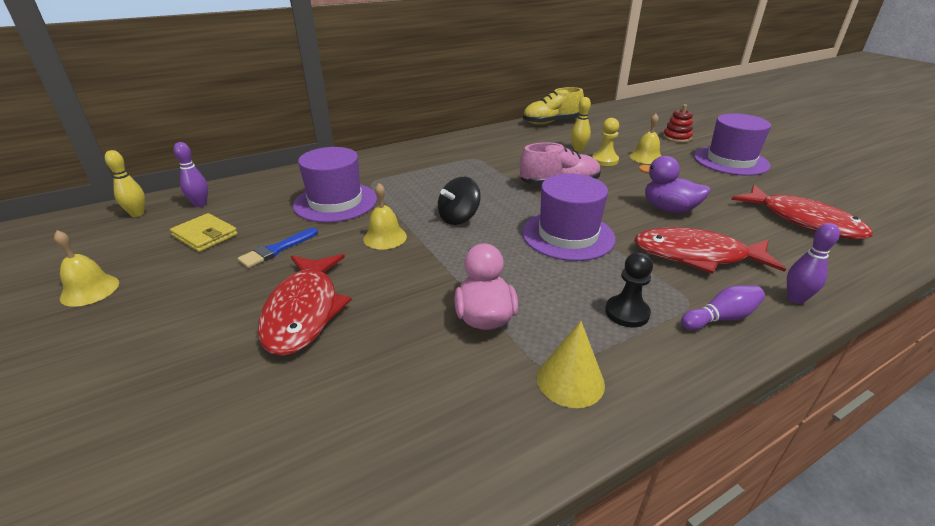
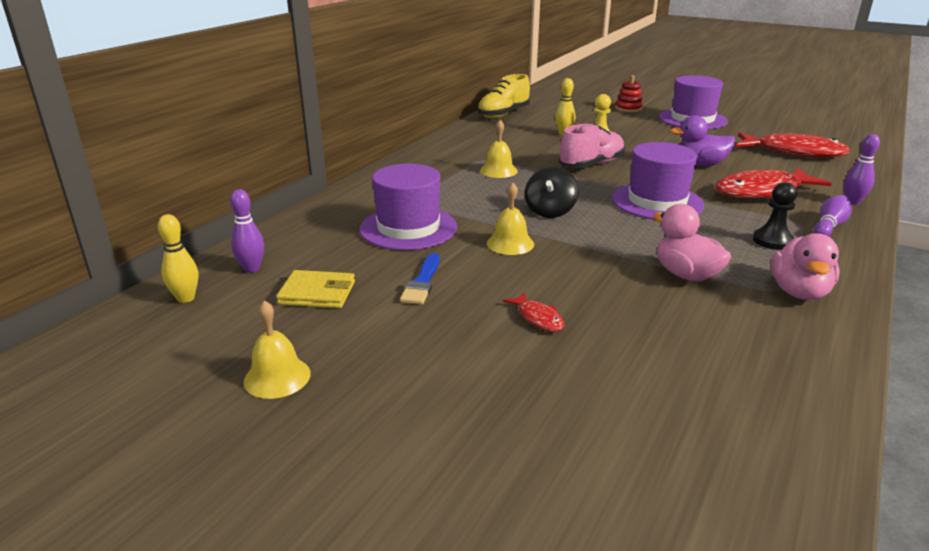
camera: 30 degrees left, 5 degrees down
red fish [258,254,352,356] -> red fish [503,292,565,332], size x0.45
yellow cone [537,321,605,408] -> pink duck [771,233,840,300]
yellow bell [630,113,661,164] -> yellow bell moved to [480,120,518,178]

